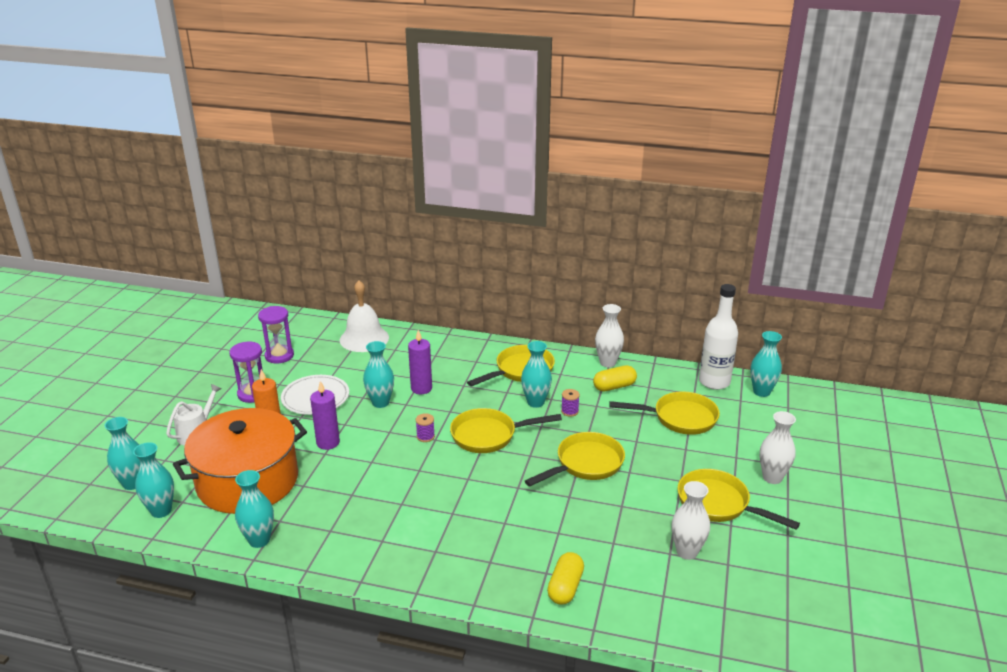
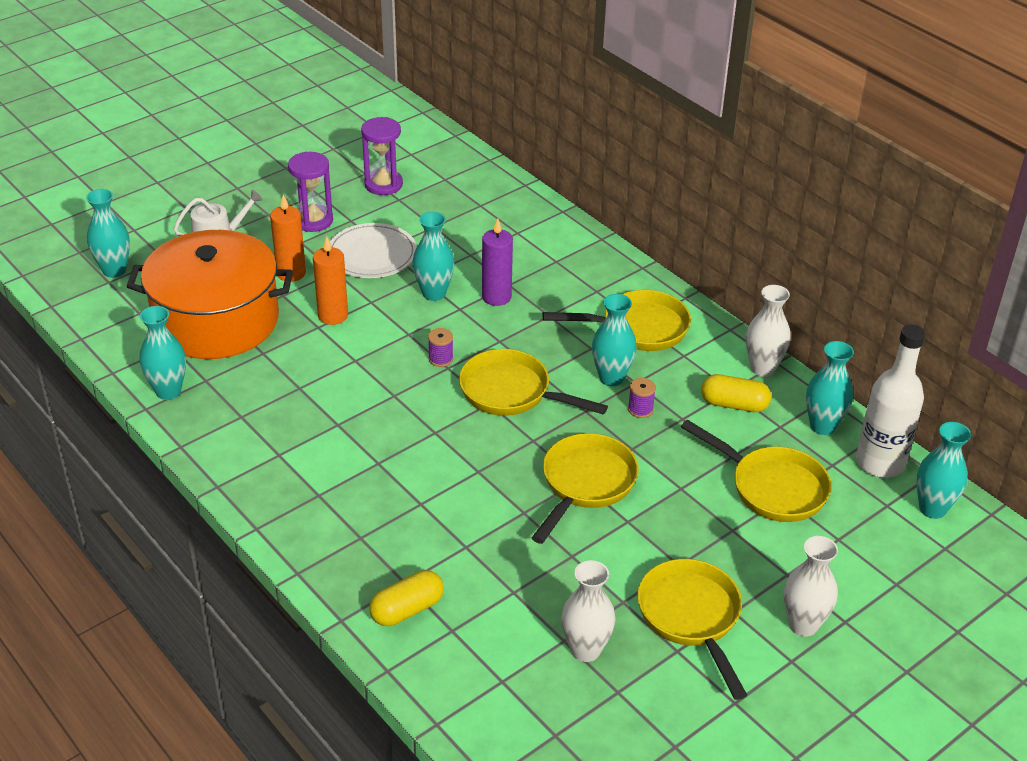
camera: 35 degrees right, 10 degrees up
turquoise vase [133,442,174,518] -> turquoise vase moved to [806,341,854,435]
purple candle [310,381,340,450] -> orange candle [313,236,348,325]
white bell [340,280,389,352] -> none
yellow pan [525,432,625,487] -> yellow pan turned 60 degrees counterclockwise [532,433,639,544]

